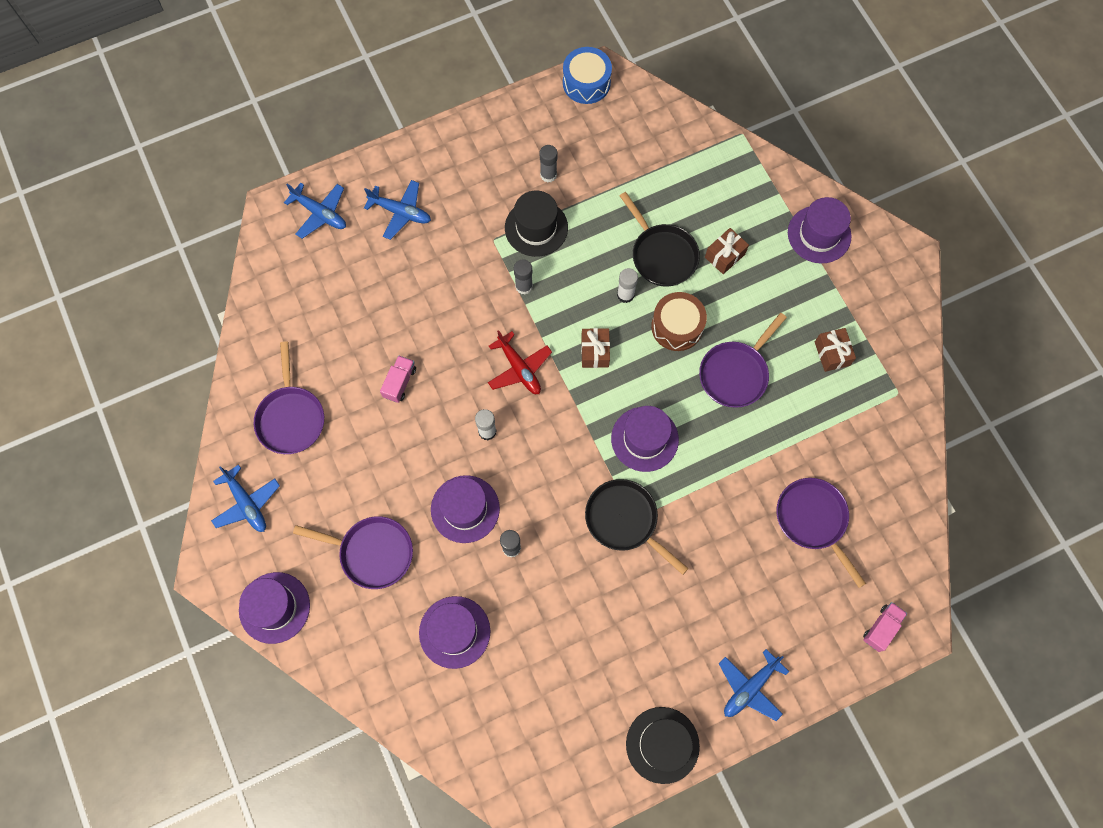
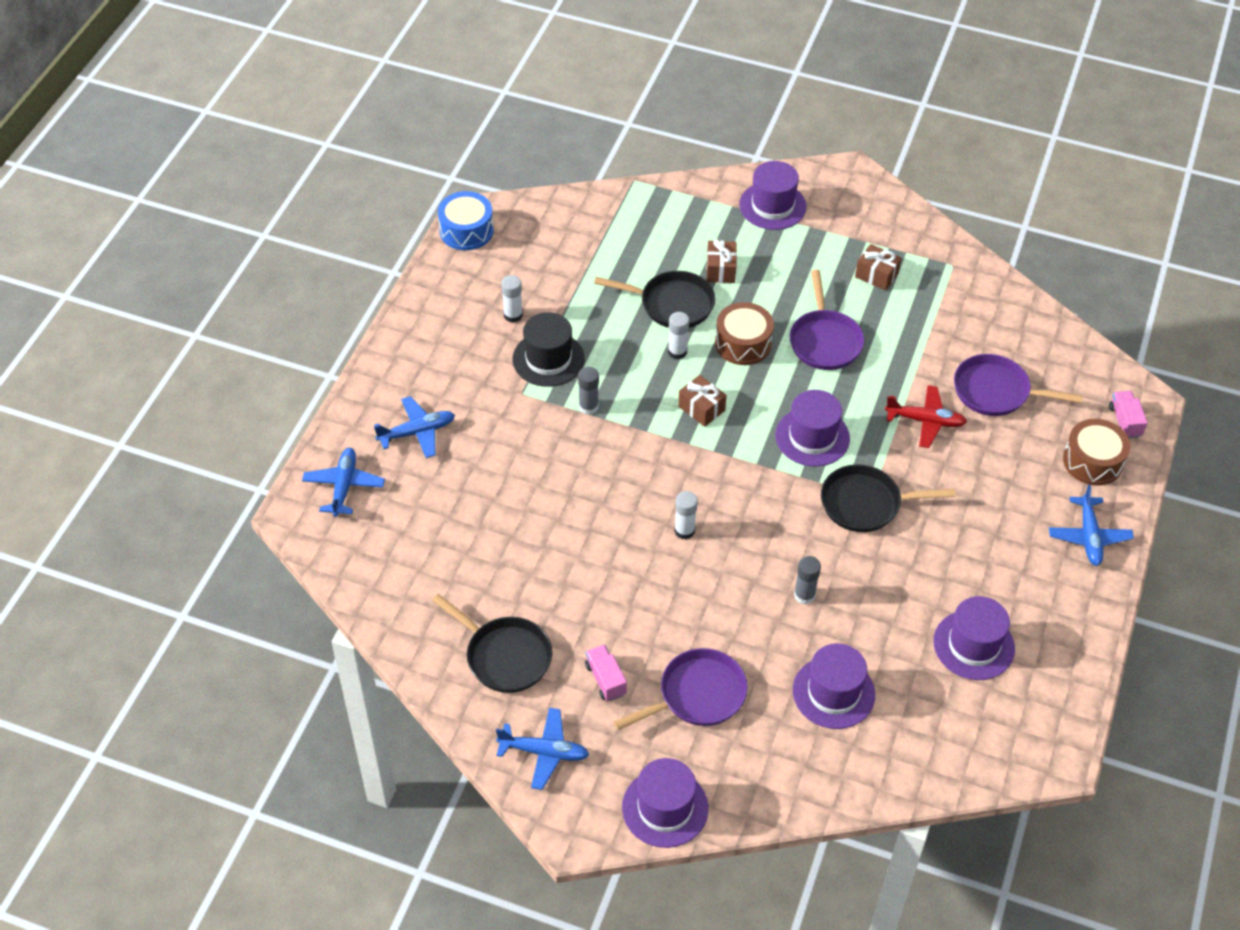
camera: 45 degrees left, 20 degrees down
purple pan [254,341,324,454] -> black pan [432,594,552,693]
blue plane [284,183,346,239] -> blue plane turned 75 degrees counterclockwise [302,448,385,517]
pink truck [380,355,416,403] -> pink truck moved to [585,645,627,701]
purple hat [431,475,500,543] -> purple hat moved to [933,596,1015,680]
red plane [488,330,552,394] -> red plane moved to [885,385,967,448]
grey glue stick [540,145,558,182] -> white glue stick [501,275,523,323]
black hat [626,707,700,784] -> none
none -> brown drum [1063,419,1130,486]

